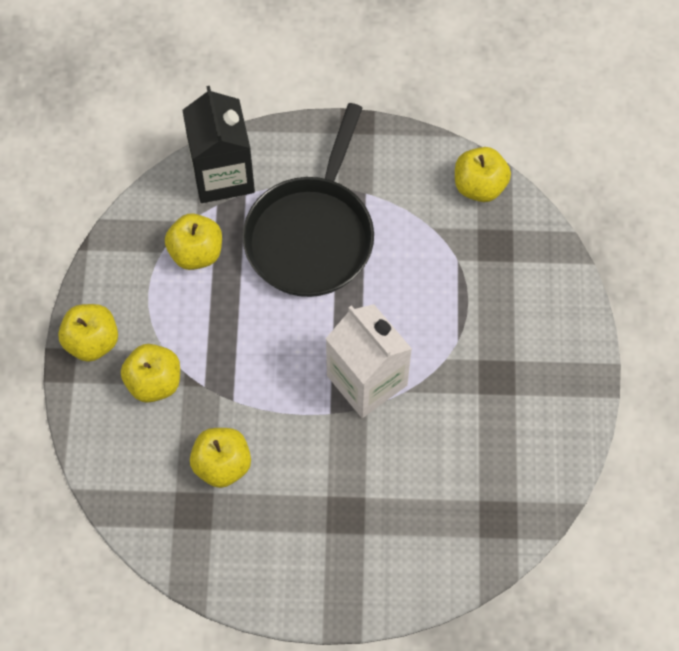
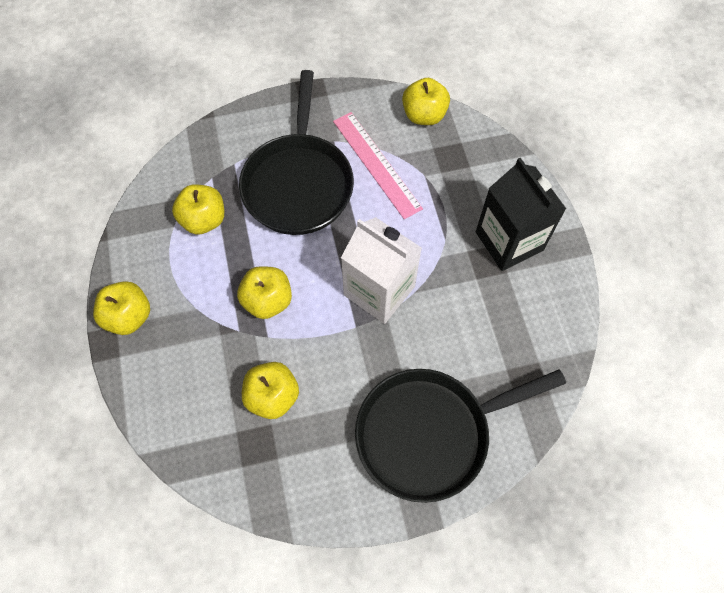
camera: 15 degrees left, 0 degrees up
yellow apple [121,344,180,403] -> yellow apple moved to [237,266,292,319]
black carton [182,86,255,203] -> black carton moved to [476,158,566,271]
none -> pink ruler [333,112,423,219]
none -> black pan [355,369,566,503]

